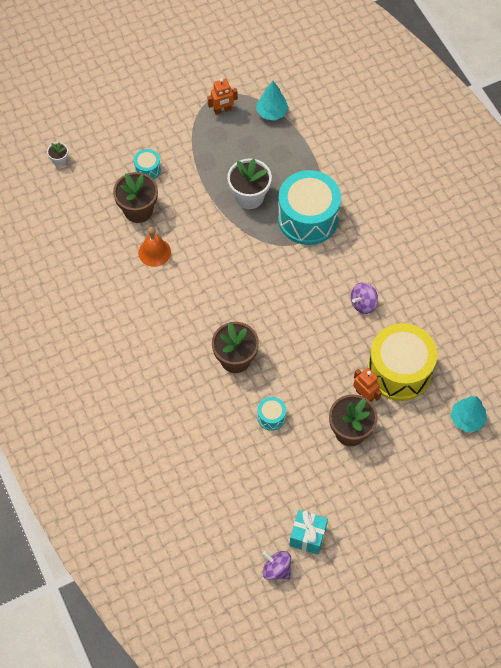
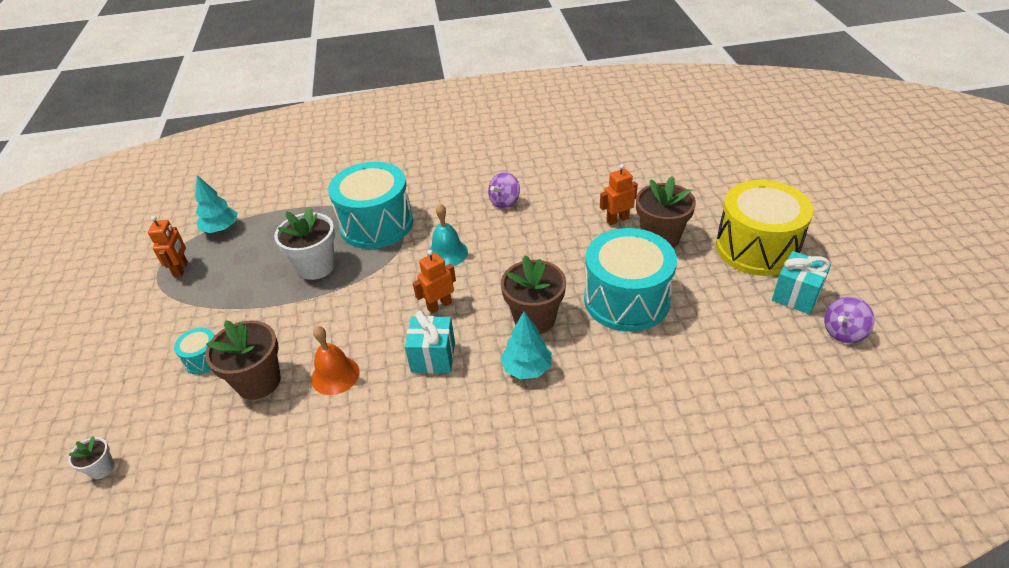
camera: 70 degrees left, 20 degrees down
turquoise drum [257,397,286,431] -> turquoise drum [584,228,677,332], size x2.30
purple spinning top [351,282,378,314] -> purple spinning top turned 60 degrees clockwise [488,172,520,209]
yellow drum [368,323,437,401] -> yellow drum moved to [716,180,813,276]
turquoise tree [451,396,487,432] -> turquoise tree moved to [500,311,552,379]
none -> turquoise gift [405,311,455,373]
none -> orange robot [413,250,456,313]
none -> turquoise bell [427,204,468,267]

